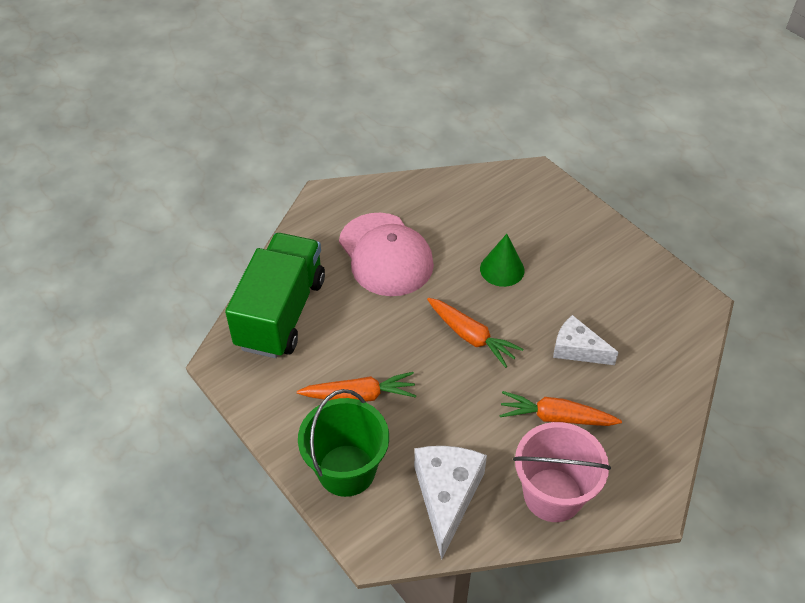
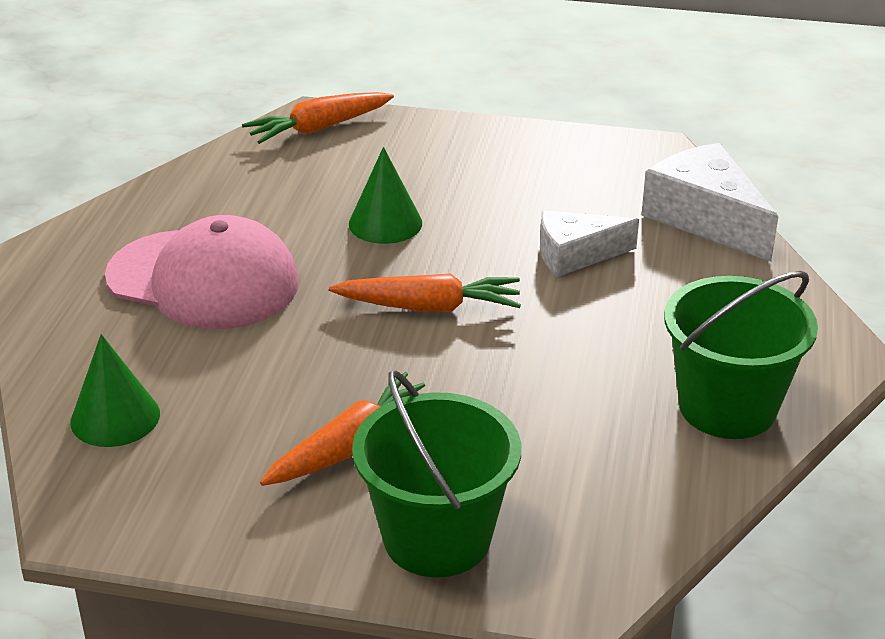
camera: 40 degrees left, 15 degrees down
green truck [225,233,325,358] -> green cone [70,334,160,447]
white cheese [414,446,487,560] -> white cheese moved to [642,143,778,262]
orange carrot [499,391,622,426] -> orange carrot moved to [242,92,394,144]
pink bucket [513,422,611,522] -> green bucket [664,271,818,439]

